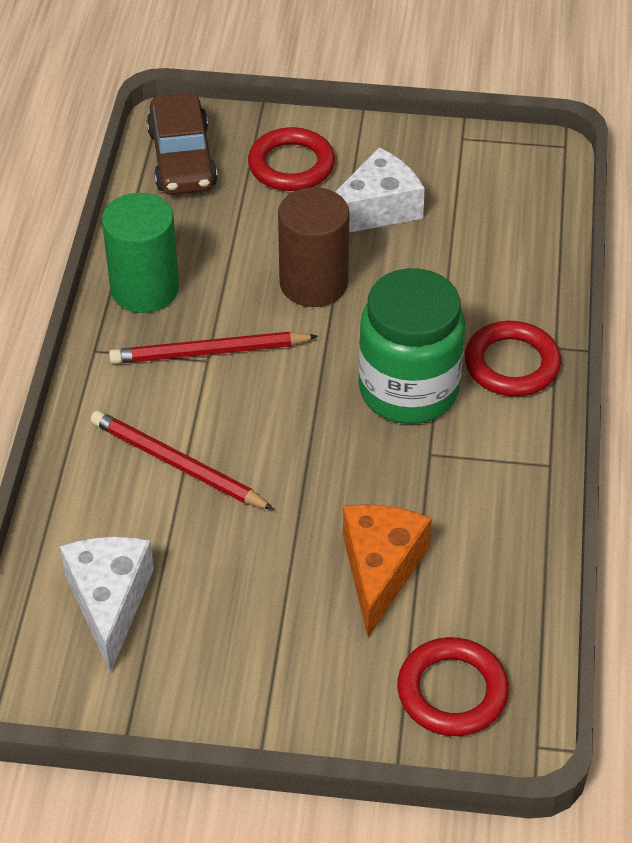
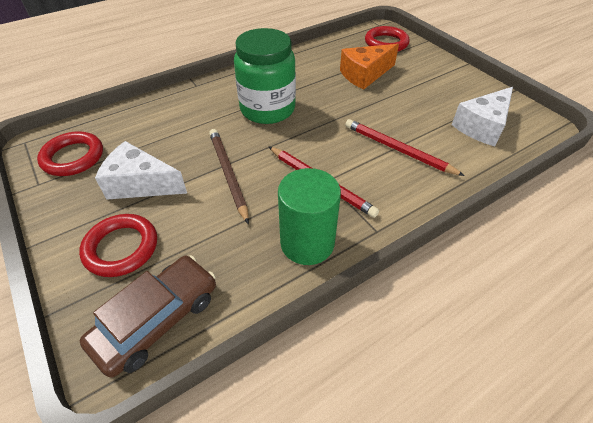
camera: 130 degrees left, 0 degrees up
red pencil [90,411,274,510] -> red pencil turned 135 degrees clockwise [345,119,465,176]
brown cylinder [278,187,350,307] -> brown pencil [209,129,249,224]
red ring [465,321,561,396] -> red ring moved to [37,131,103,176]

